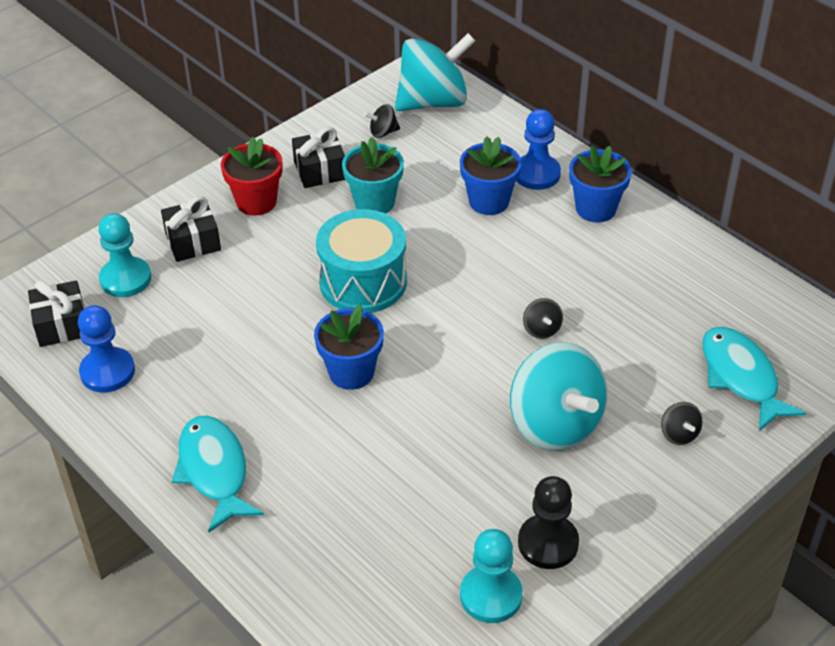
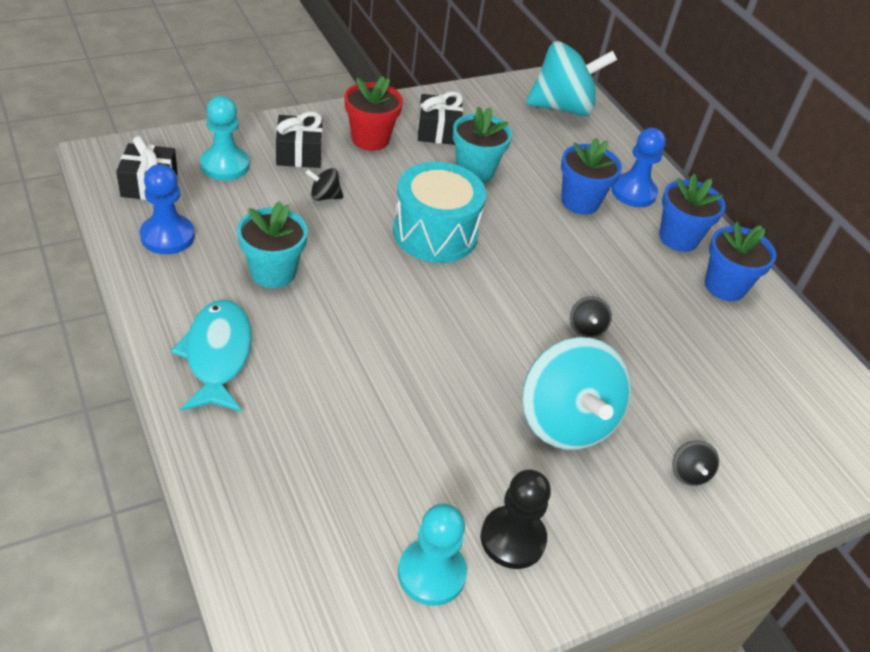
camera: 10 degrees right, 0 degrees up
blue flower pot [314,304,384,390] -> blue flower pot moved to [705,221,776,301]
black spinning top [364,104,400,138] -> black spinning top moved to [306,168,343,201]
turquoise fish [703,327,806,431] -> none
none -> turquoise flower pot [237,201,308,288]

